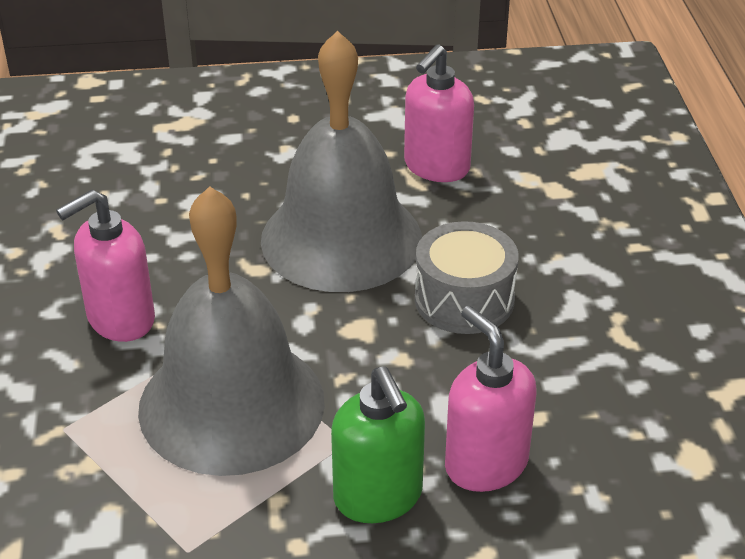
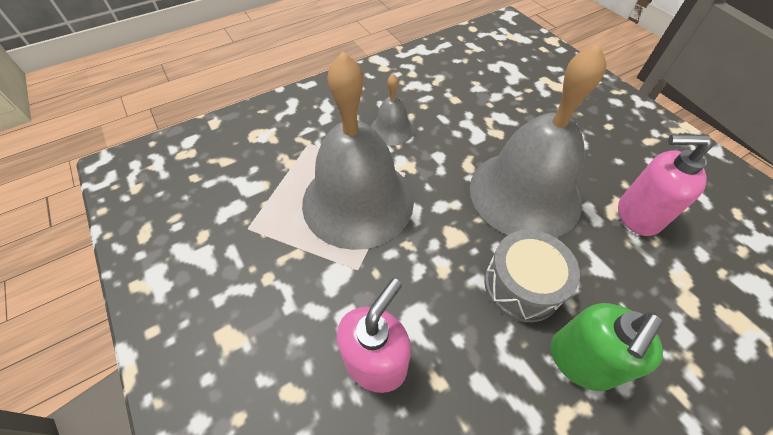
camera: 65 degrees right, 15 degrees up
pink soap dispenser [56,190,155,342] -> grey bell [371,74,414,146]
green soap dispenser [331,366,425,523] -> green soap dispenser moved to [551,303,663,391]

